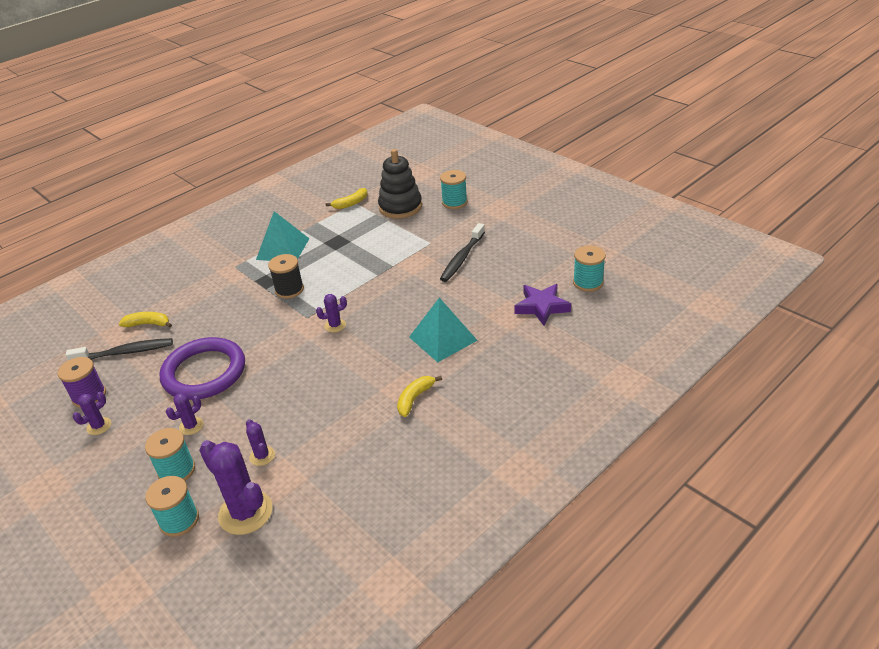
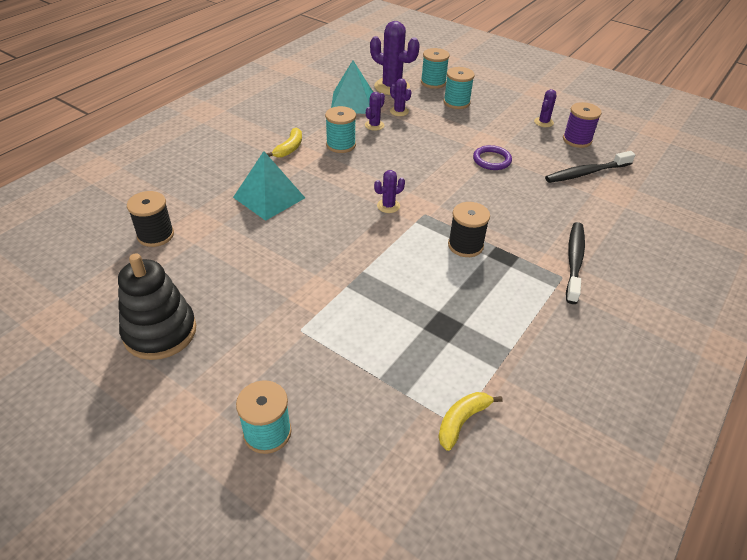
camera: 165 degrees right, 5 degrees up
yellow banana [119,312,172,327] -> none
purple ring [160,337,245,400] -> purple ring [473,145,512,170], size x0.49
purple cactus [166,393,204,435] -> purple cactus moved to [365,92,385,131]
turquoise pyramid [256,211,309,261] -> turquoise pyramid moved to [331,60,373,114]
black stacking toy [378,149,422,219] -> black stacking toy moved to [118,253,196,360]
black toothbrush [440,223,485,282] -> black toothbrush moved to [566,222,585,304]
purple star [515,284,571,325] -> black spool [127,191,174,247]
turquoise spool [573,246,606,292] -> turquoise spool moved to [325,106,356,153]

